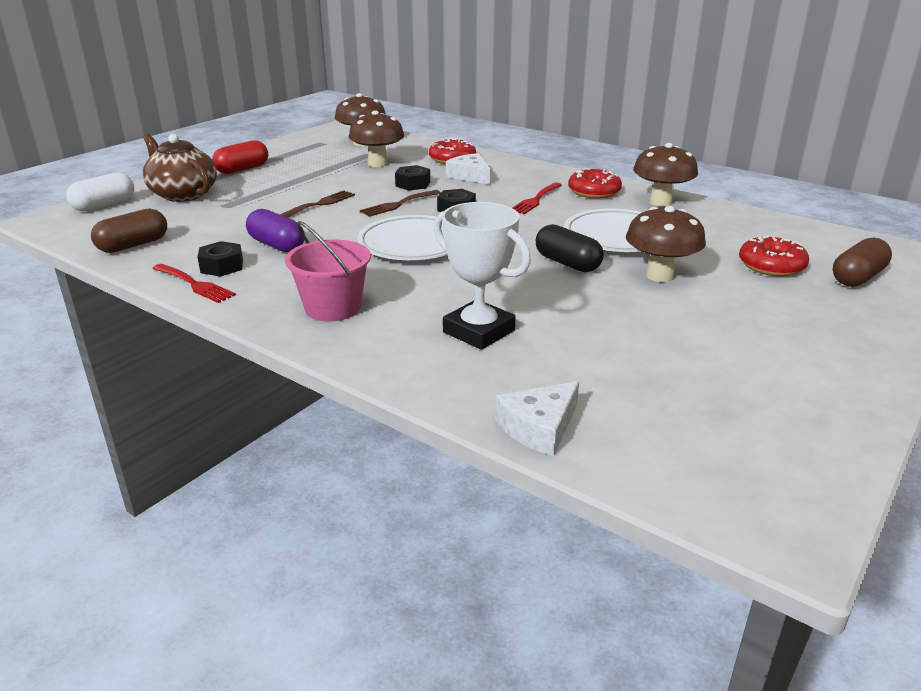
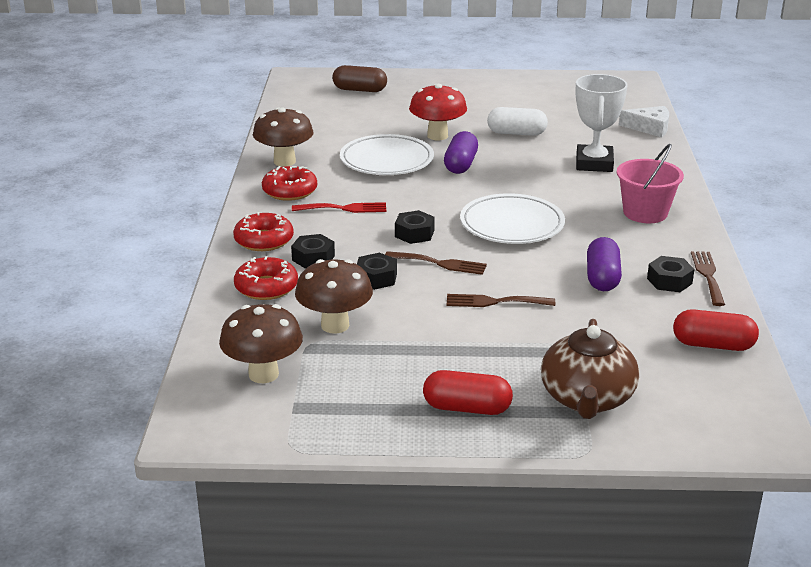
camera: 125 degrees left, 0 degrees up
white capsule [66,172,134,211] -> white capsule moved to [487,107,548,136]
brown capsule [91,209,167,253] -> red capsule [673,309,759,351]
red fork [152,264,236,303] -> brown fork [691,251,725,306]
white cheese [446,153,490,185] -> black nut [291,234,335,269]
black capsule [536,224,604,272] -> purple capsule [444,131,478,174]
brown mushroom [626,206,706,282] -> red mushroom [409,84,467,140]
red donut [739,235,809,276] -> red donut moved to [233,212,294,251]

